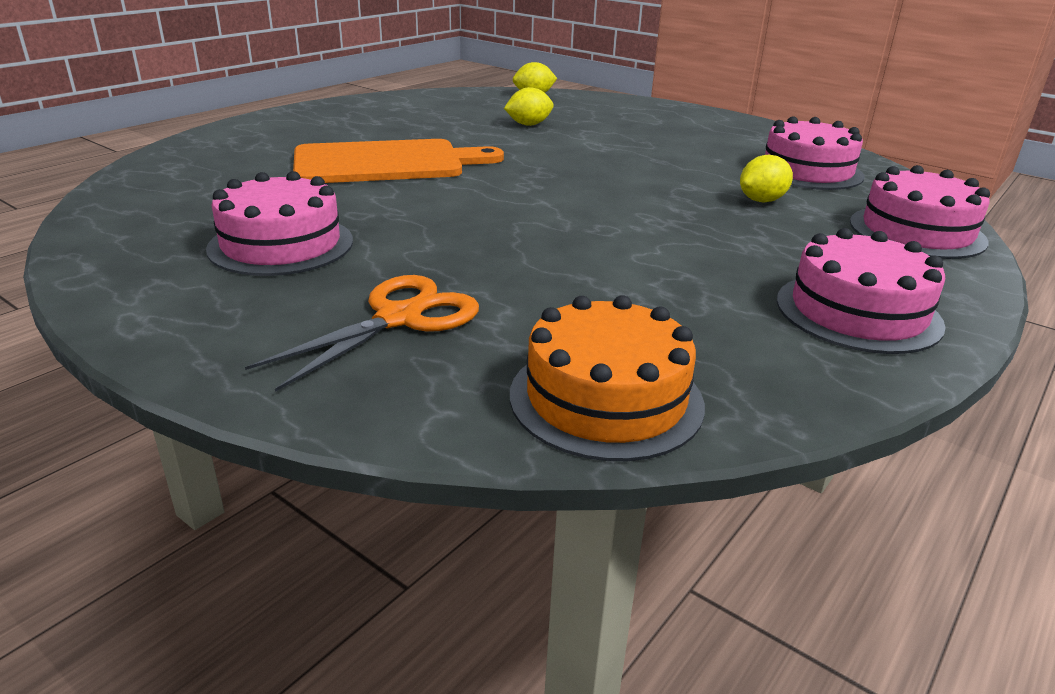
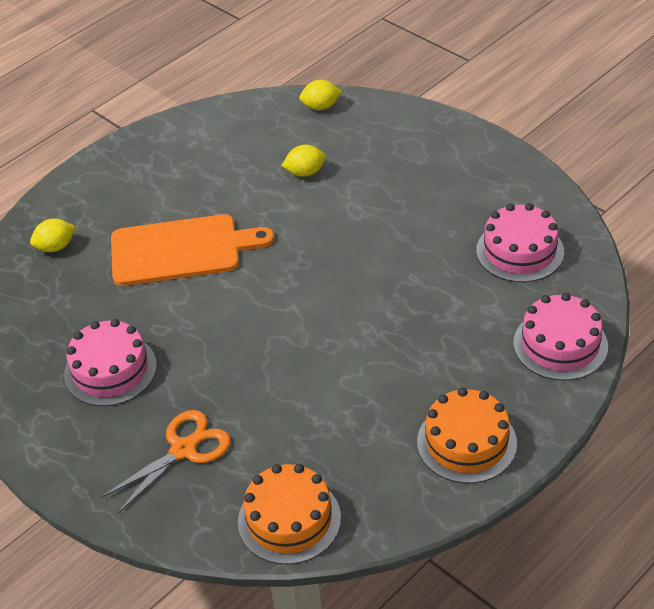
camera: 10 degrees right, 15 degrees up
yellow lemon [740,155,793,202] -> yellow lemon moved to [30,219,76,252]
pink cake [777,228,946,354] -> orange cake [417,388,517,483]

